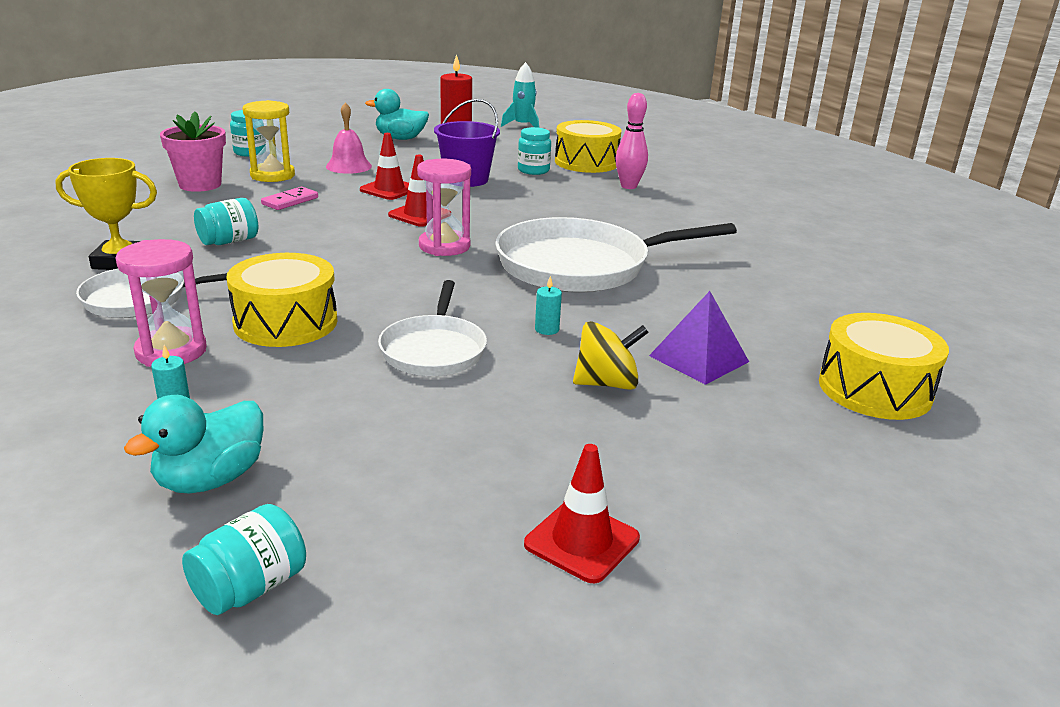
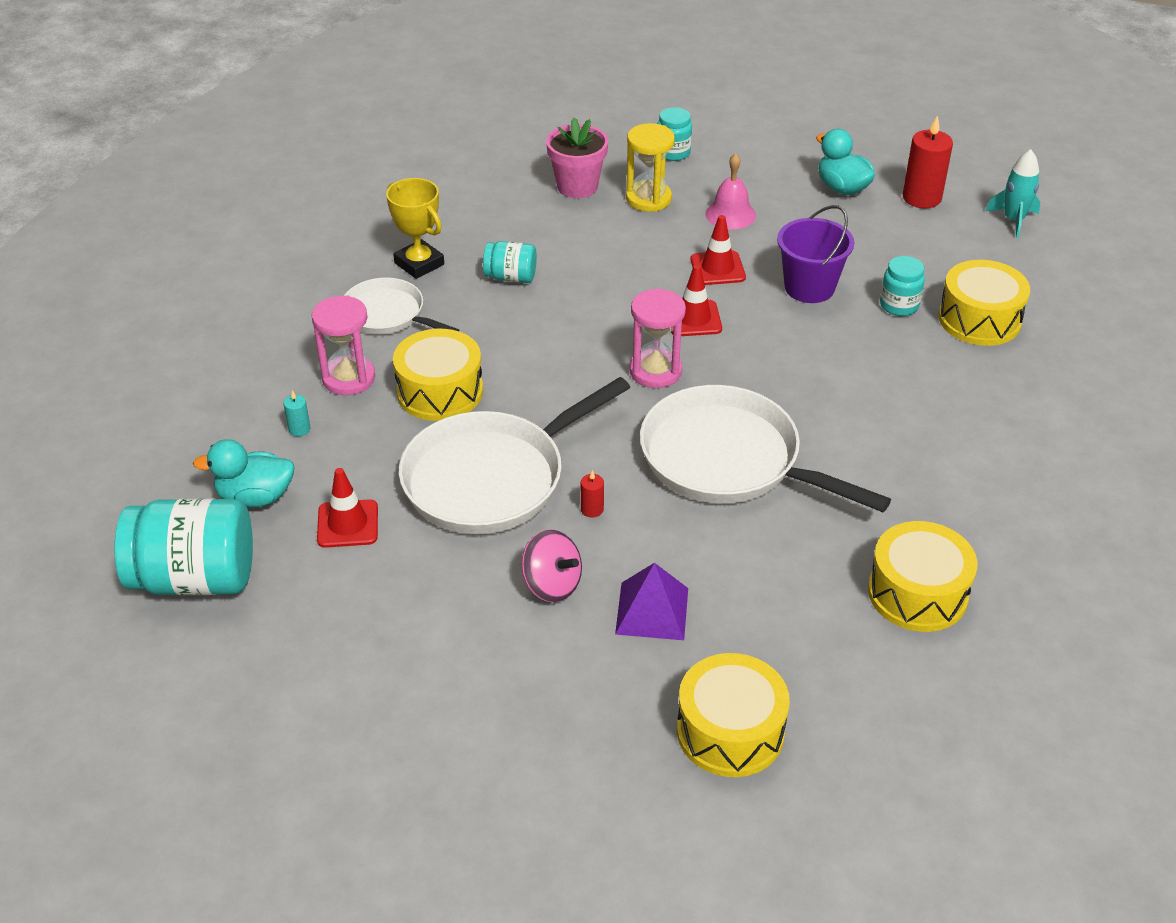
camera: 50 degrees right, 15 degrees up
turquoise jar [182,504,306,615] -> turquoise jar [114,498,253,595], size x1.94
pink domino [261,187,318,210] -> none
white pan [378,280,487,376] -> white pan [399,377,630,534], size x1.74
red traffic cone [524,444,640,583] -> red traffic cone moved to [317,468,378,548]
turquoise candle [535,276,562,335] -> red candle [581,470,604,518]
yellow spinning top [573,321,649,390] -> pink spinning top [521,529,582,602]
pink bowling pin [615,93,648,189] -> none
none -> yellow drum [868,521,977,632]

